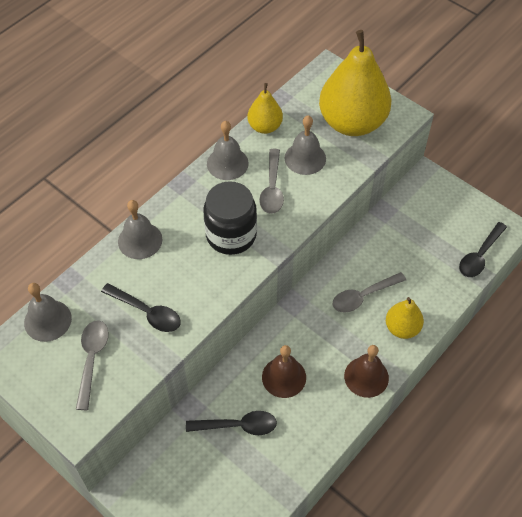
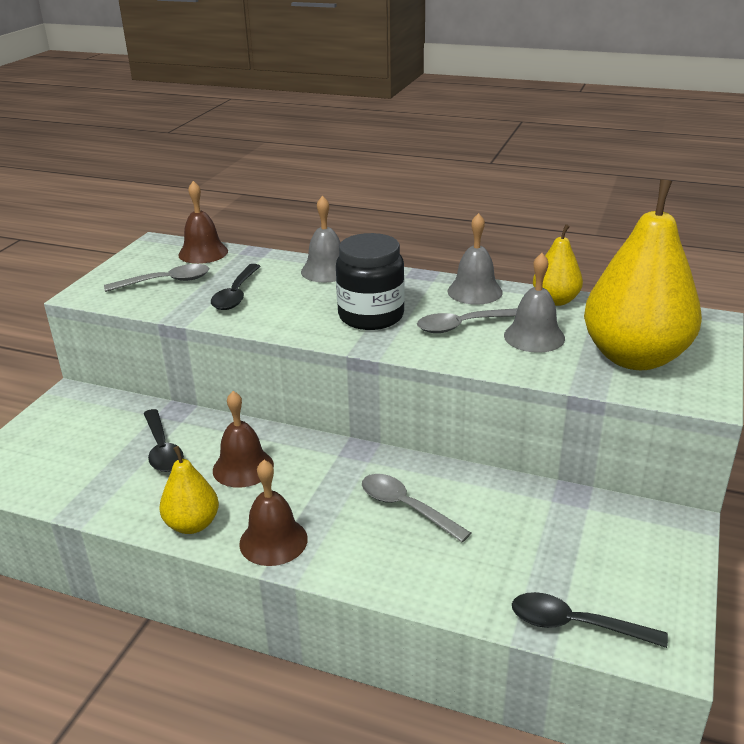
camera: 70 degrees right, 25 degrees down
grey bell [24,283,72,342] -> brown bell [178,181,228,264]
yellow pear [386,297,424,339] -> yellow pear moved to [159,446,219,534]

